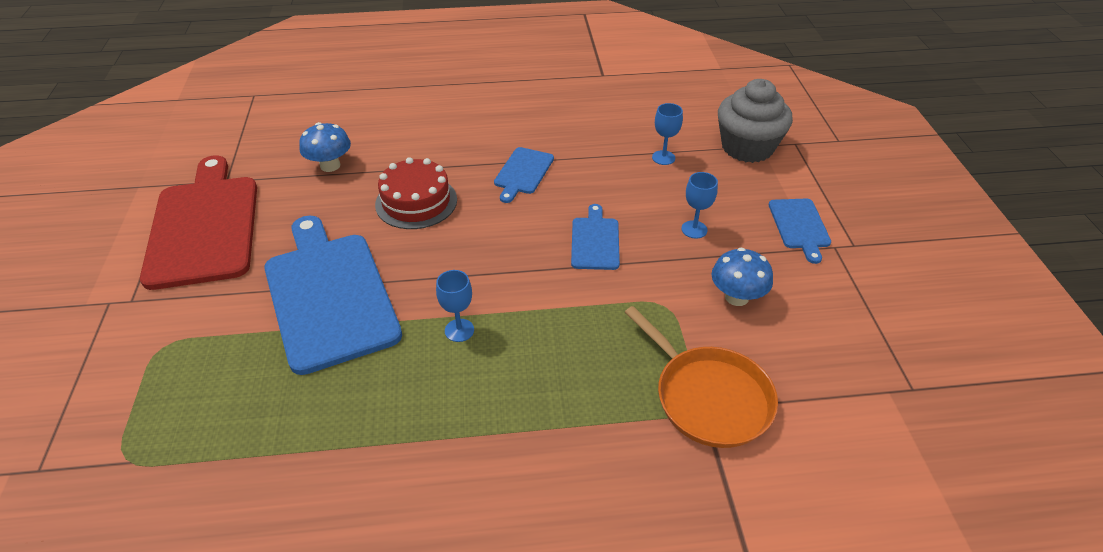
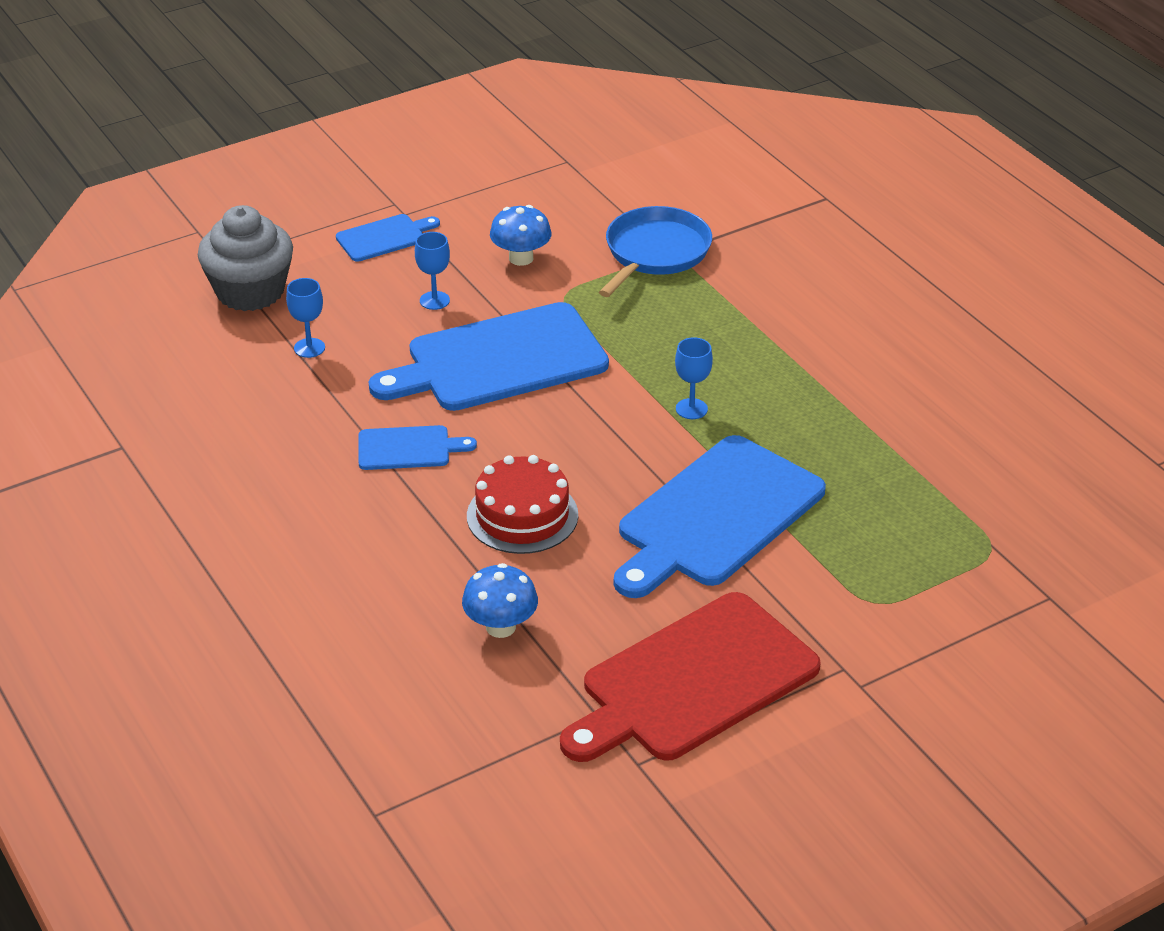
camera: 115 degrees left, 5 degrees down
blue cutting board [571,204,620,270] -> blue cutting board [369,302,609,411], size x2.09
orange pan [625,306,778,448] -> blue pan [599,206,712,297]

